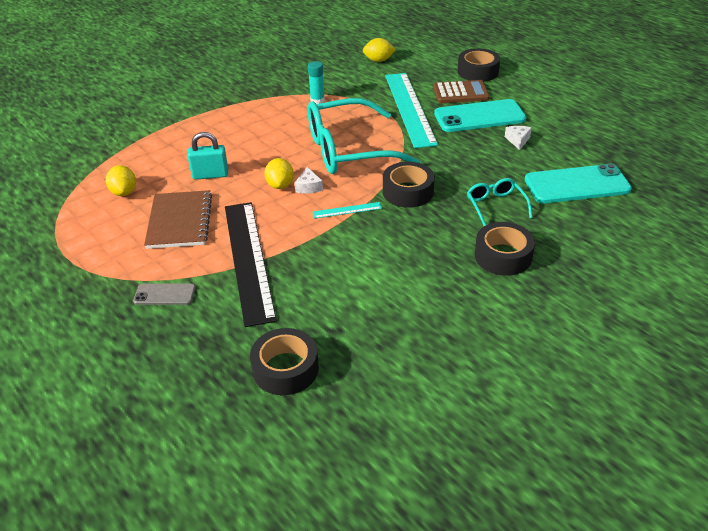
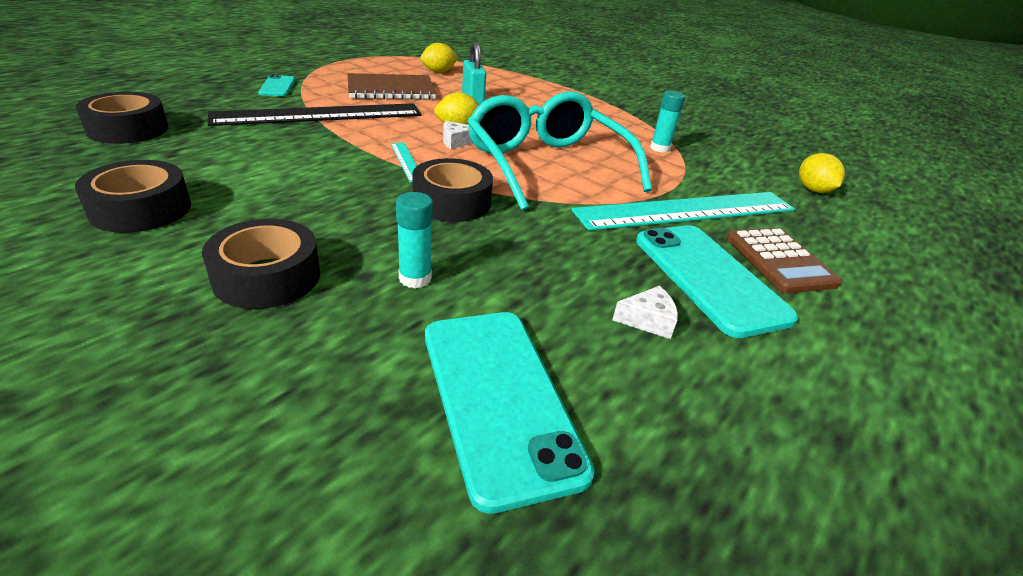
camera: 75 degrees right, 5 degrees down
grey phone [133,284,195,305] -> turquoise phone [258,74,296,96]
black tape [457,48,500,82] -> black tape moved to [75,160,191,233]
turquoise glasses [467,178,532,226] -> turquoise glue stick [396,192,433,288]

